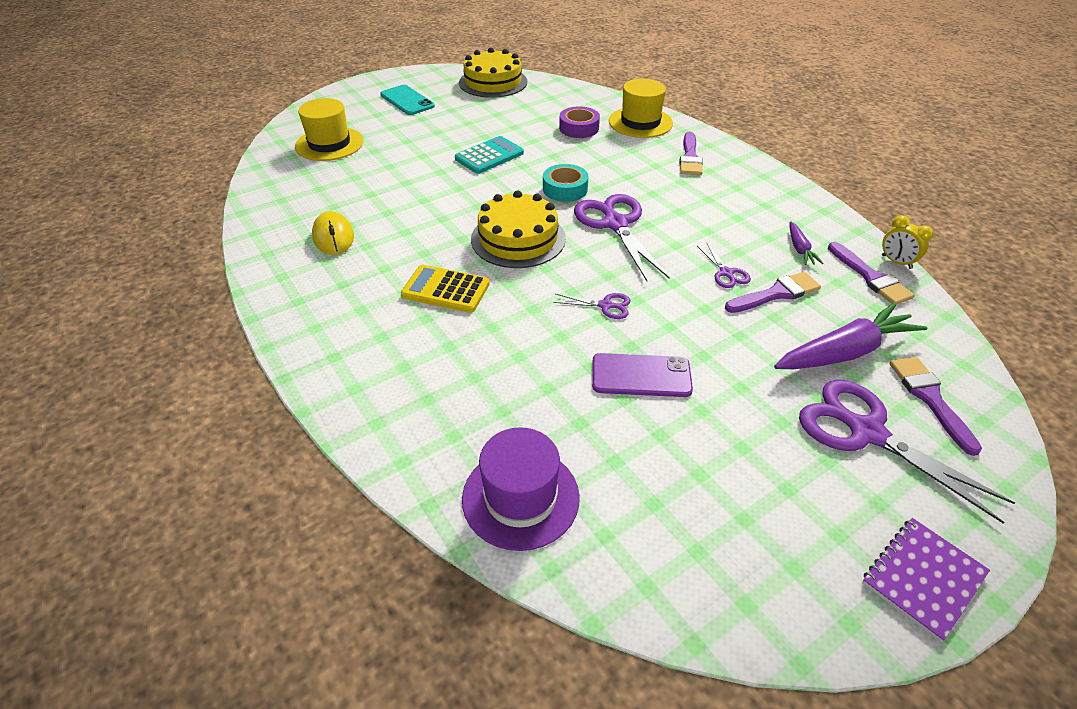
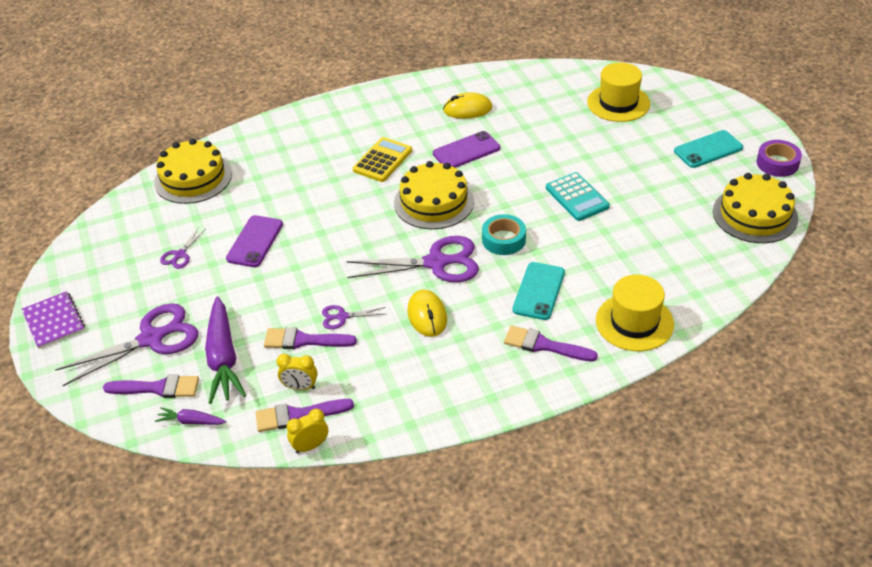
camera: 105 degrees right, 0 degrees up
purple hat [462,427,580,551] -> yellow cake [154,138,232,204]
purple scissors [553,293,631,319] -> purple scissors moved to [160,228,206,269]
purple tape [559,106,600,138] -> purple tape moved to [756,140,802,177]
purple brush [725,272,821,313] -> purple brush turned 105 degrees clockwise [264,327,357,349]
purple carrot [789,221,823,265] -> purple carrot moved to [155,407,226,425]
none -> yellow clock [276,354,317,390]
none -> yellow mouse [408,290,447,337]
none -> purple phone [433,131,500,168]
none -> turquoise phone [512,262,565,320]

